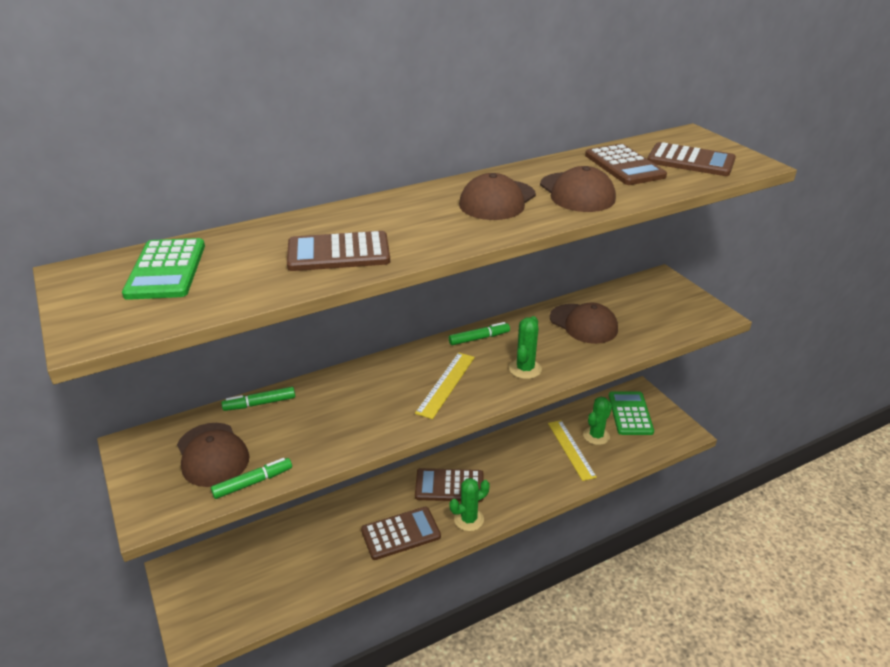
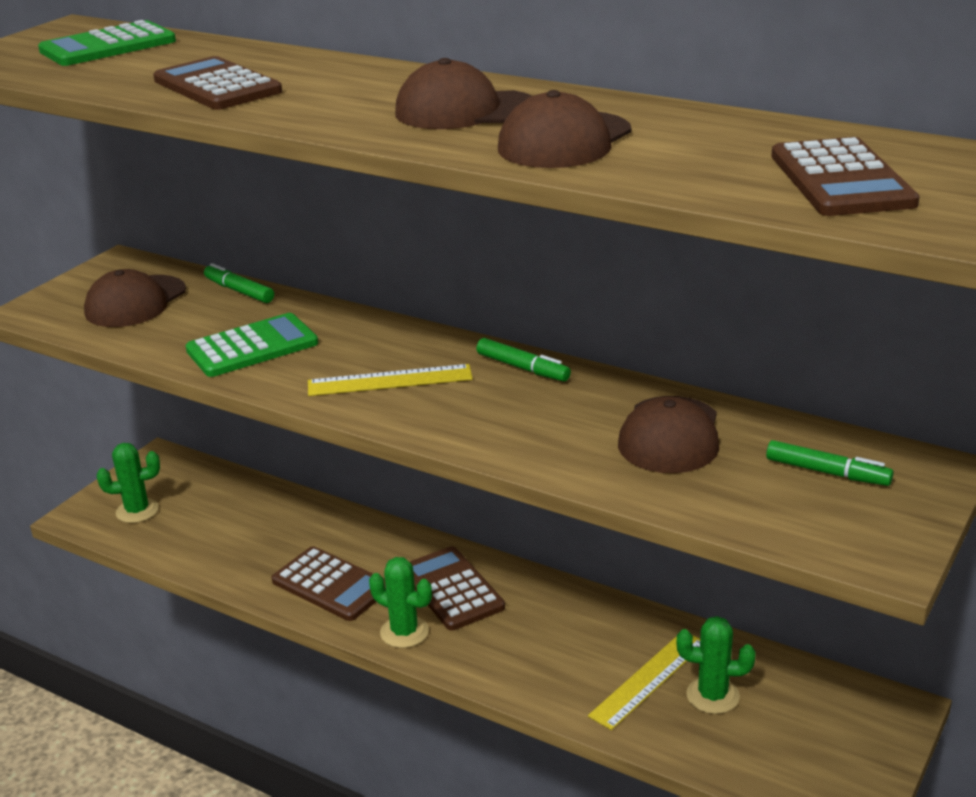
camera: 60 degrees right, 5 degrees down
green marker [211,458,292,499] -> green marker moved to [766,440,894,486]
green cactus [509,316,542,379] -> green cactus moved to [97,443,160,523]
brown calculator [585,144,667,185] -> none
green calculator [609,391,654,435] -> green calculator moved to [185,313,318,377]

